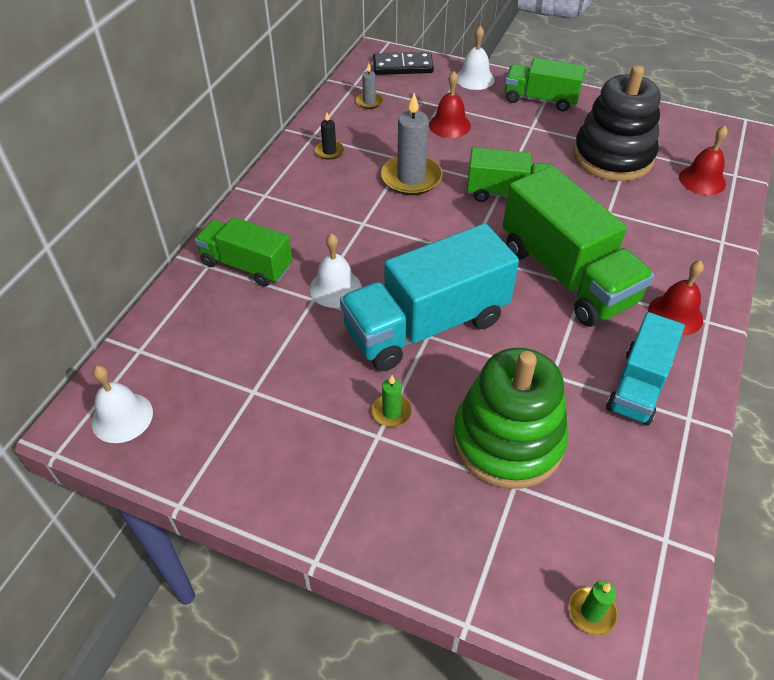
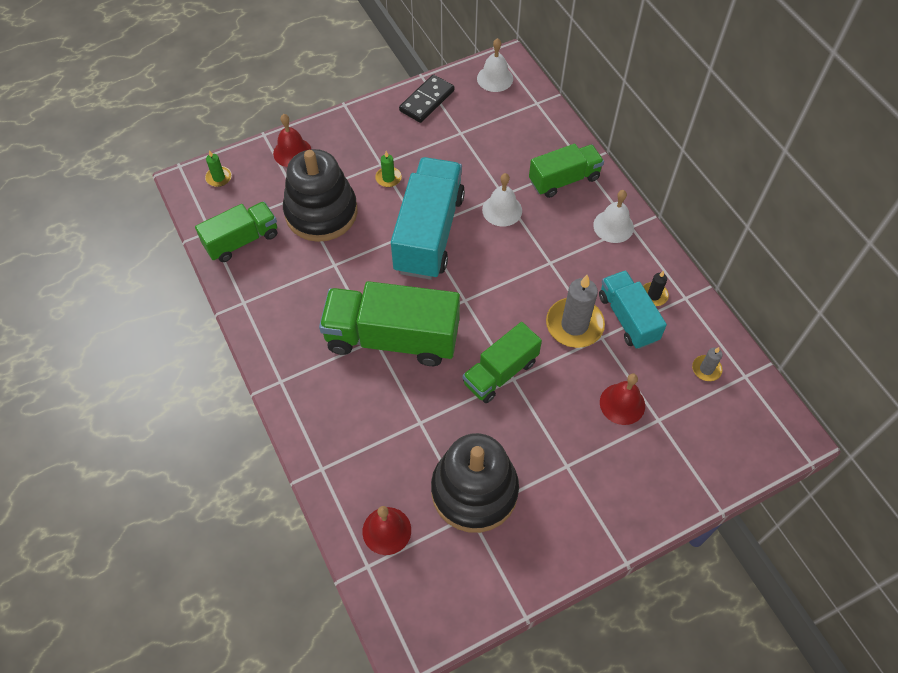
camera: 130 degrees right, 10 degrees up
black domino [373,52,434,75] -> black domino moved to [399,74,455,123]
green stacking toy [453,348,568,489] -> black stacking toy [283,149,358,242]
white bell [457,26,495,90] -> white bell moved to [593,190,634,243]
green truck [505,58,585,111] -> green truck moved to [195,201,277,262]
turquoise truck [606,312,684,425] -> turquoise truck moved to [599,270,667,349]
red bell [648,260,704,336] -> red bell moved to [273,114,311,167]

